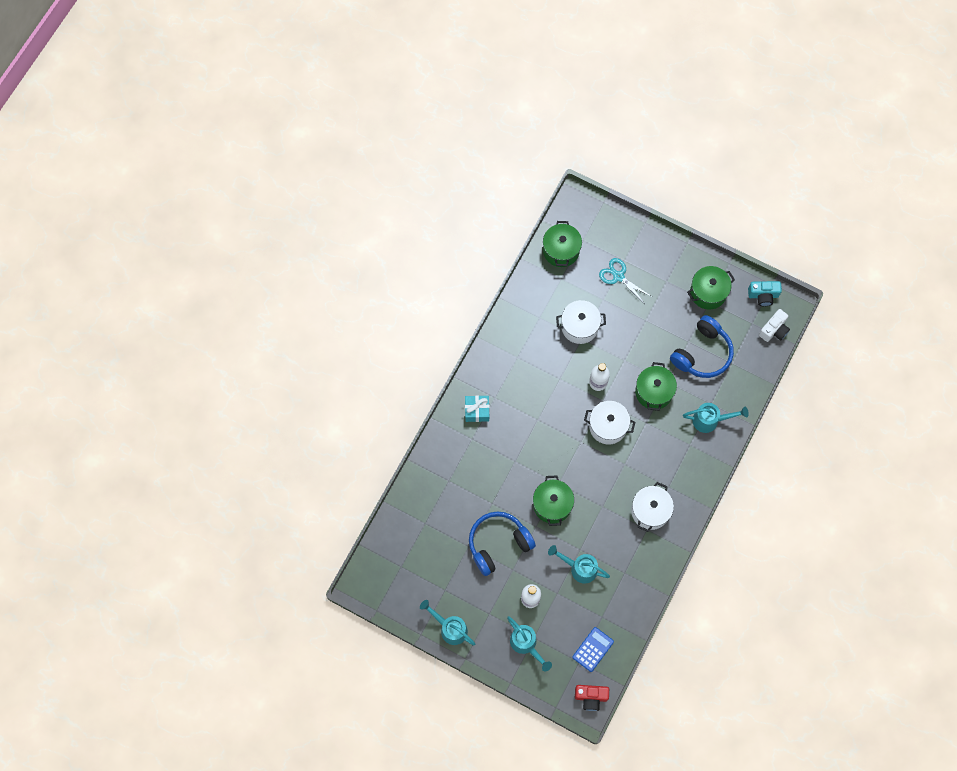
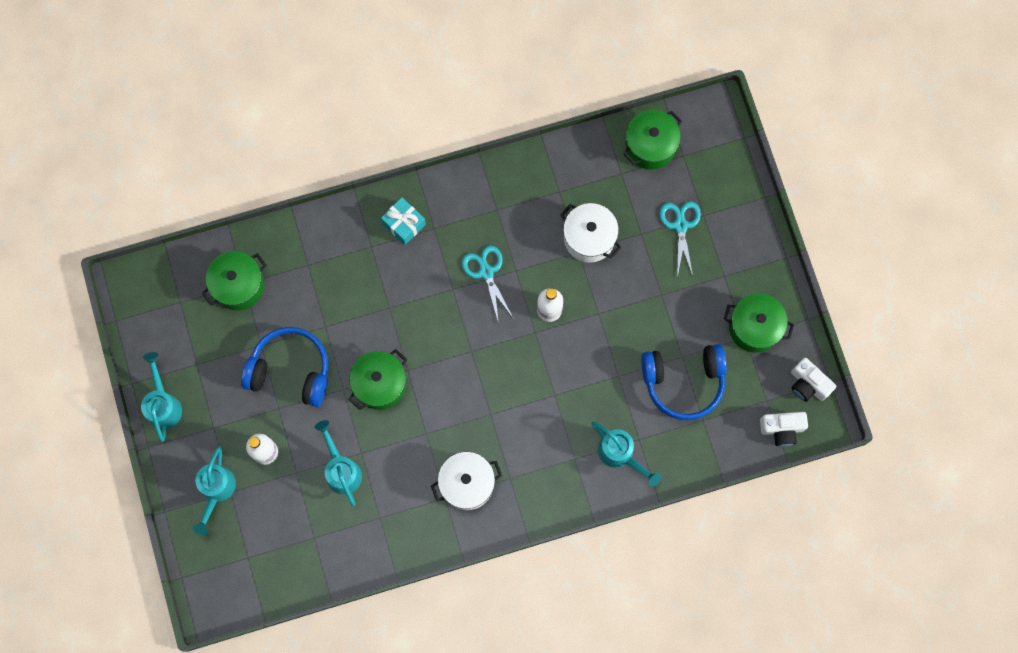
camera: 45 degrees right, 5 degrees up
blue calculator [572,627,614,672] -> none
red camera [575,685,609,711] -> none
white pot [584,401,635,445] -> none
green pot [635,362,677,411] -> green pot moved to [202,251,267,310]
turquoise camera [748,281,782,307] -> white camera [791,358,836,402]
none -> turquoise scissors [462,246,514,324]

